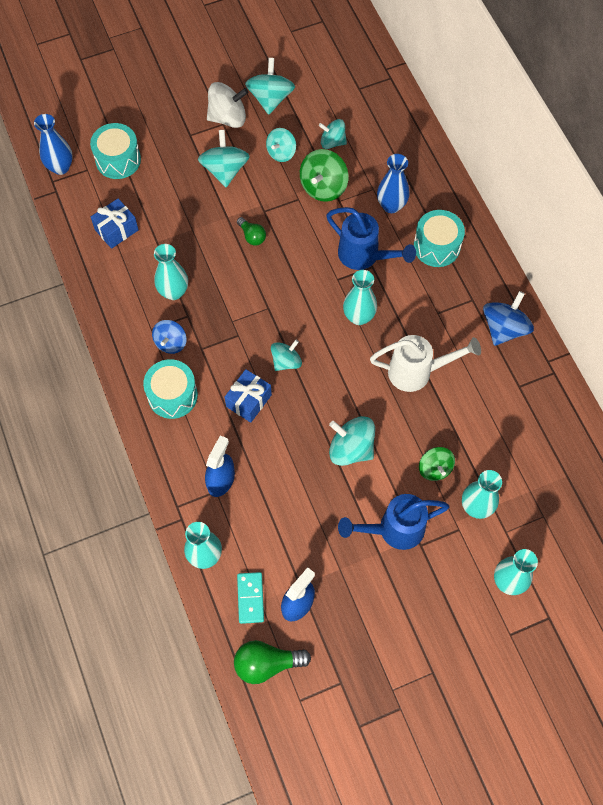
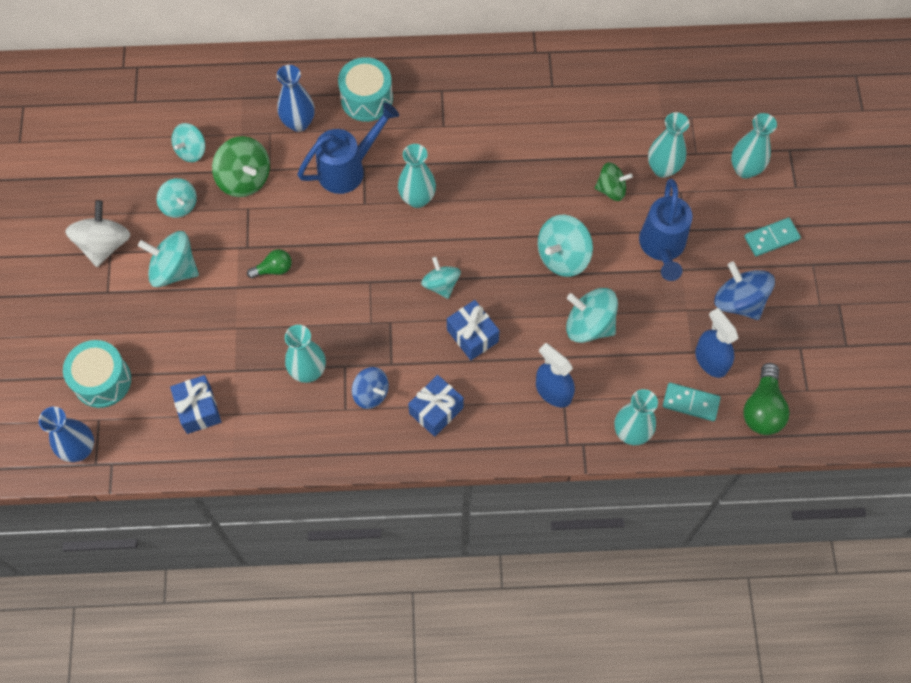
camera: 70 degrees left, 0 degrees up
turquoise drum [143,359,198,419] -> blue gift [408,375,464,437]
turquoise spinning top [245,58,295,115] -> turquoise spinning top moved to [566,288,618,343]
white watering can [370,335,481,392] -> none
blue spinning top [483,291,534,346] -> blue spinning top moved to [714,262,775,320]
none -> turquoise domino [744,218,801,256]

